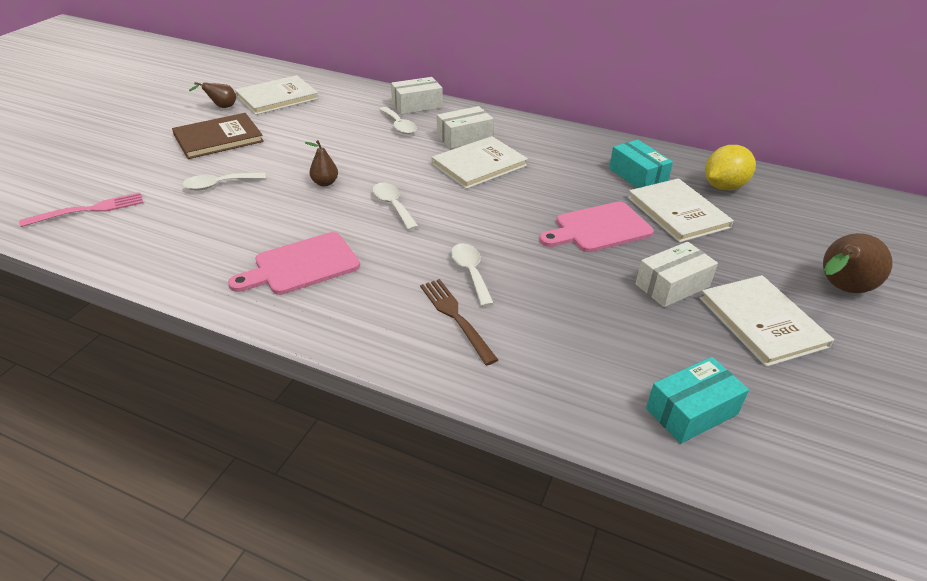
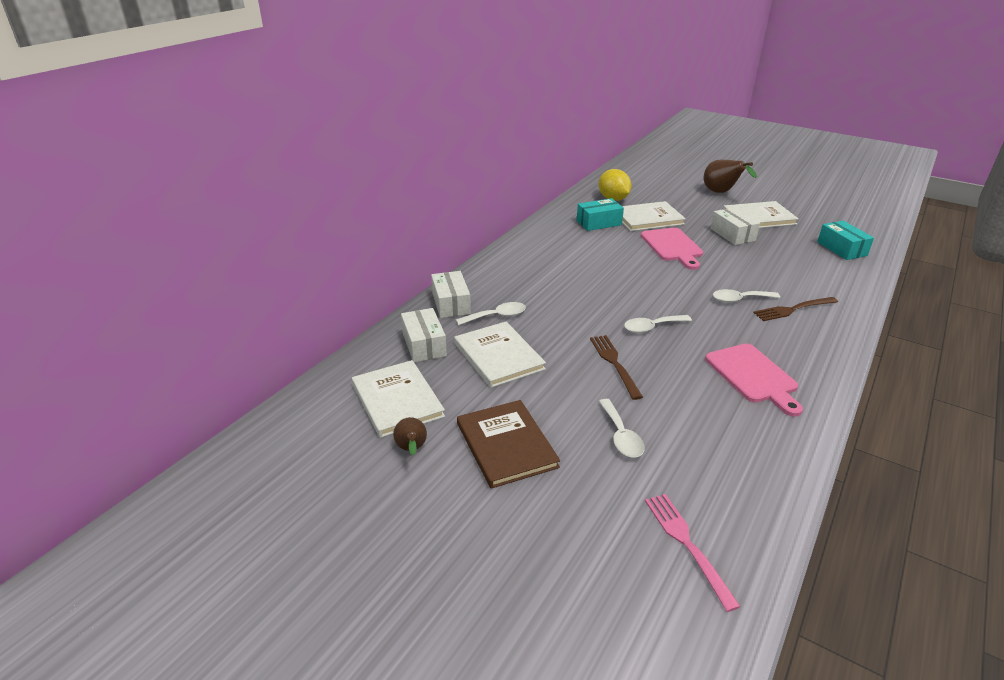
camera: 80 degrees left, 5 degrees down
brown pear [305,140,338,187] -> brown fork [590,335,643,400]
white book [431,136,528,189] -> white book moved to [454,322,546,388]
white box [437,106,493,149] -> white box moved to [401,308,447,362]

